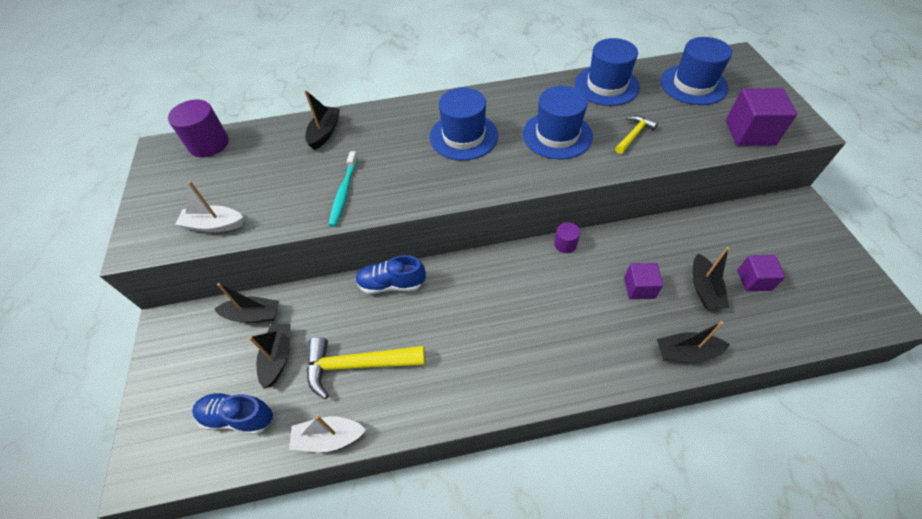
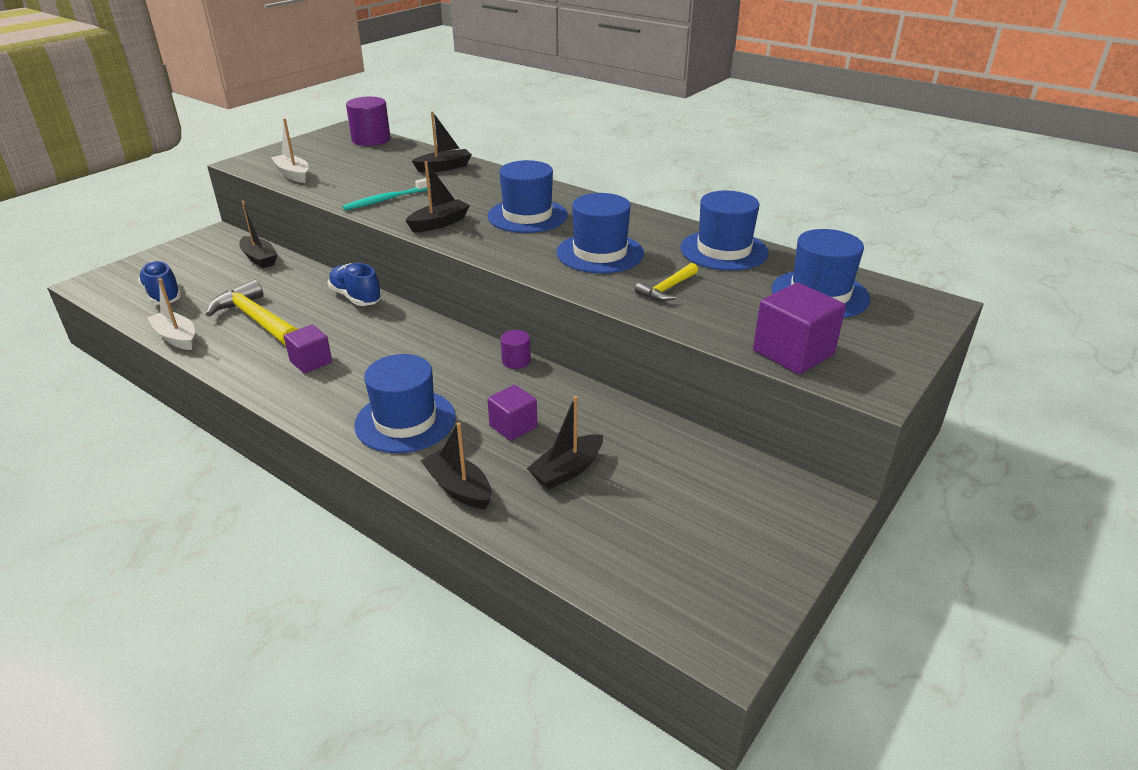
camera: 45 degrees right, 20 degrees down
black boat [249,324,291,389] -> black boat moved to [405,161,470,232]
yellow hammer [615,115,658,154] -> yellow hammer turned 135 degrees clockwise [635,263,698,301]
purple cube [737,255,785,291] -> purple cube moved to [284,324,332,374]
none -> blue hat [354,354,456,453]

